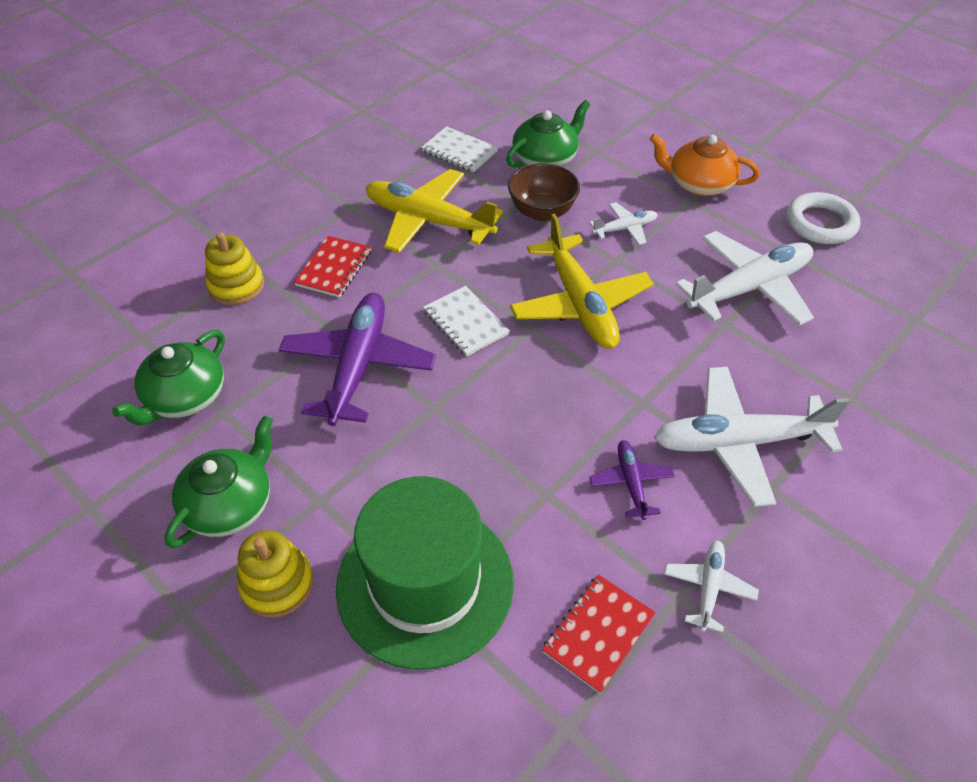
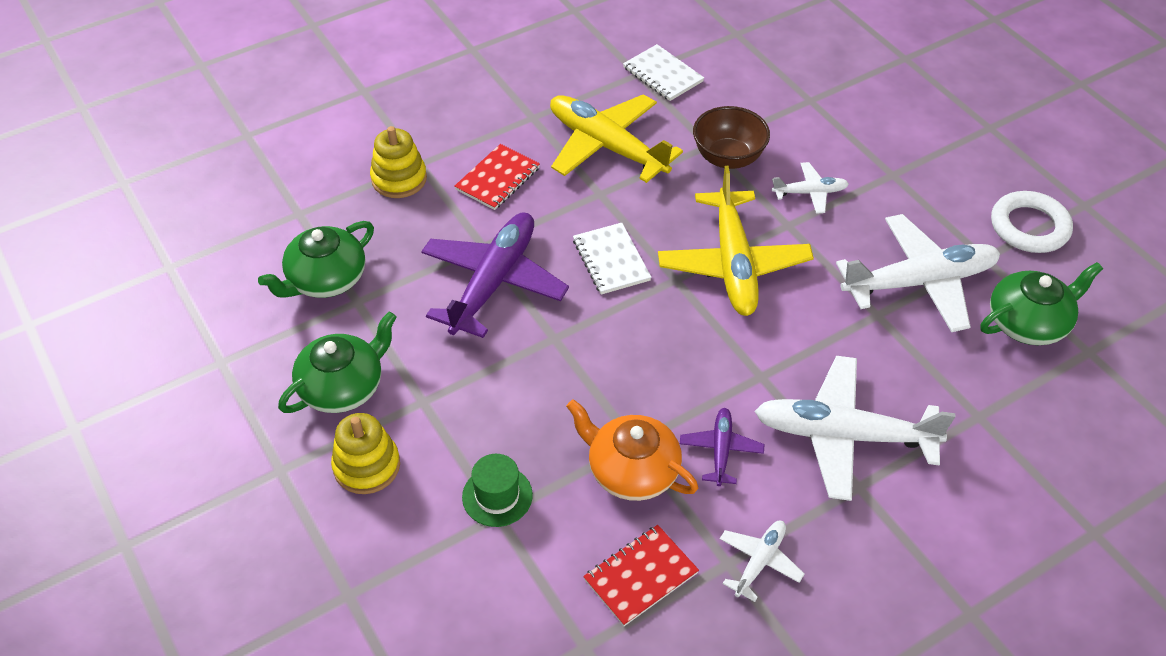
camera: 15 degrees right, 0 degrees up
green hat [336,476,514,670] -> green hat [462,454,533,527], size x0.42
green teapot [506,100,590,168] -> green teapot moved to [980,262,1103,345]
orange teapot [649,134,760,196] -> orange teapot moved to [566,399,698,501]

